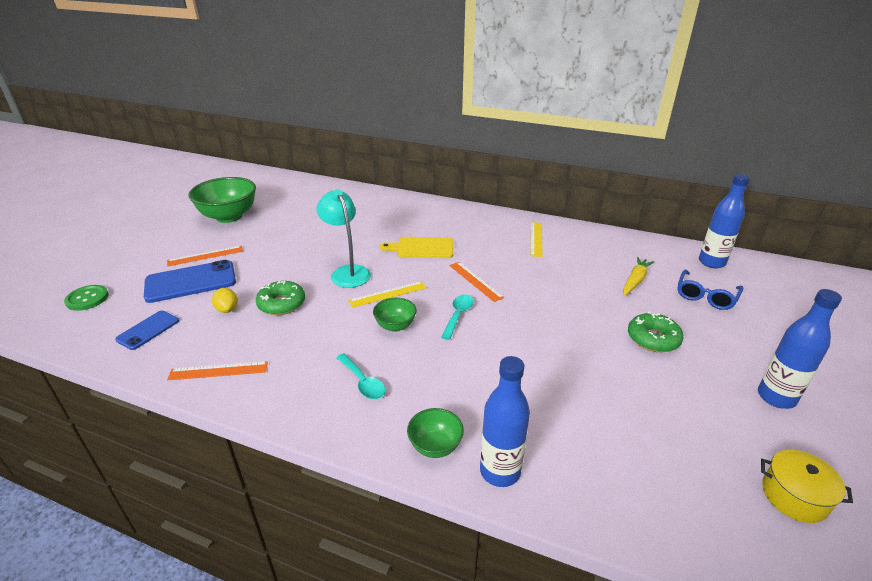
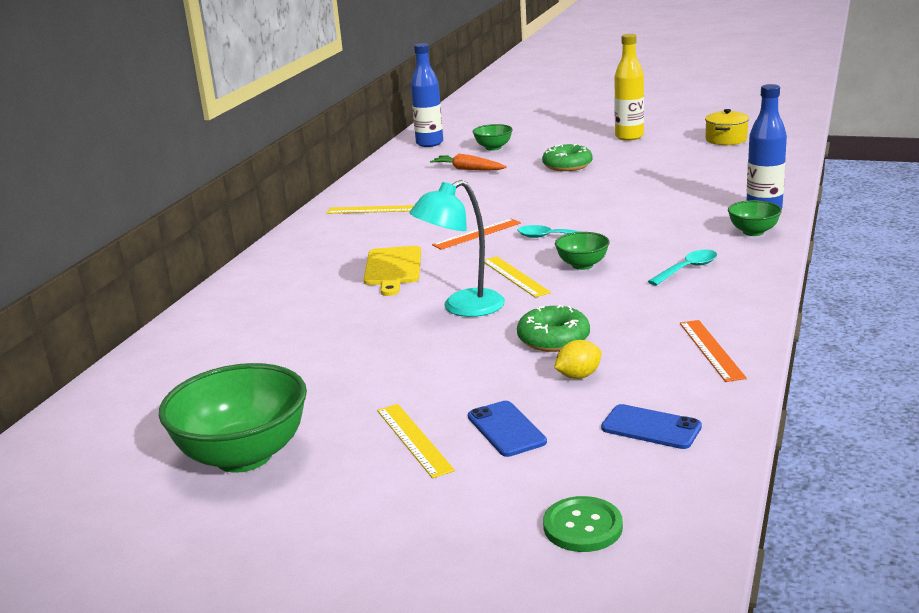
camera: 90 degrees left, 10 degrees down
blue phone [144,260,236,303] -> blue phone [468,401,547,457], size x0.58
orange ruler [167,246,243,266] -> yellow ruler [377,404,455,478]
yellow carrot [623,257,654,296] -> orange carrot [430,154,507,171]
blue glasses [677,270,744,310] -> green bowl [473,124,513,151]
blue bottle [758,289,842,409] -> yellow bottle [614,34,644,141]

